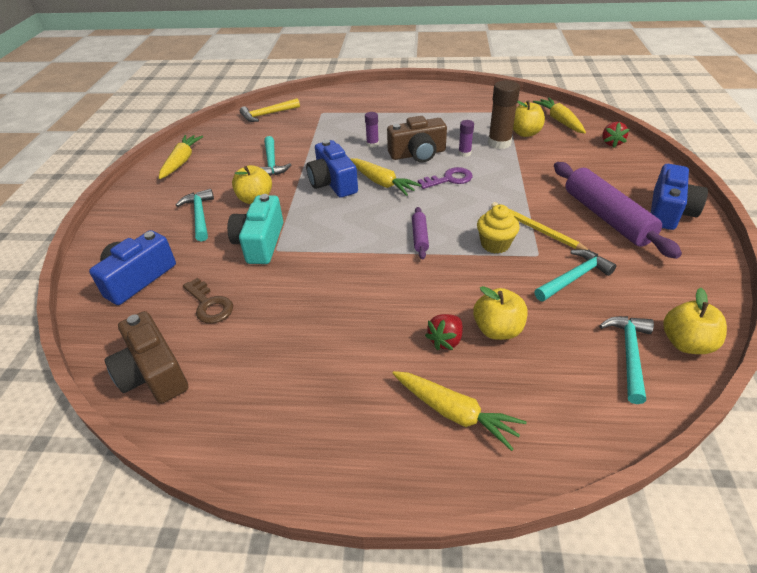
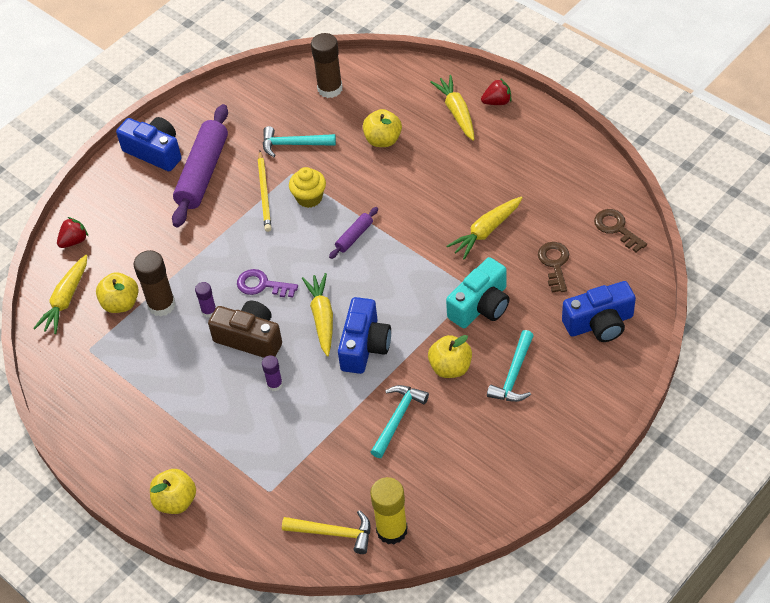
camera: 140 degrees left, 10 degrees up
brown camera [105,311,188,404] -> brown key [594,209,647,253]
yellow carrot [159,135,204,179] -> yellow carrot moved to [447,197,523,260]
red strawberry [425,314,463,350] -> red strawberry moved to [481,78,511,105]
turquoise hammer [599,316,654,404] -> brown glue stick [311,33,343,98]
blue camera [651,164,708,230] -> blue camera turned 60 degrees clockwise [116,117,181,171]
yellow apple [663,288,727,354] -> yellow apple moved to [150,469,196,514]
none -> yellow glue stick [370,477,408,544]

